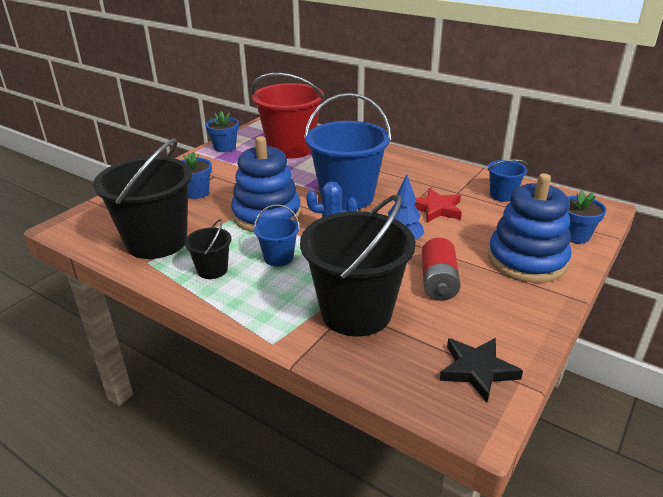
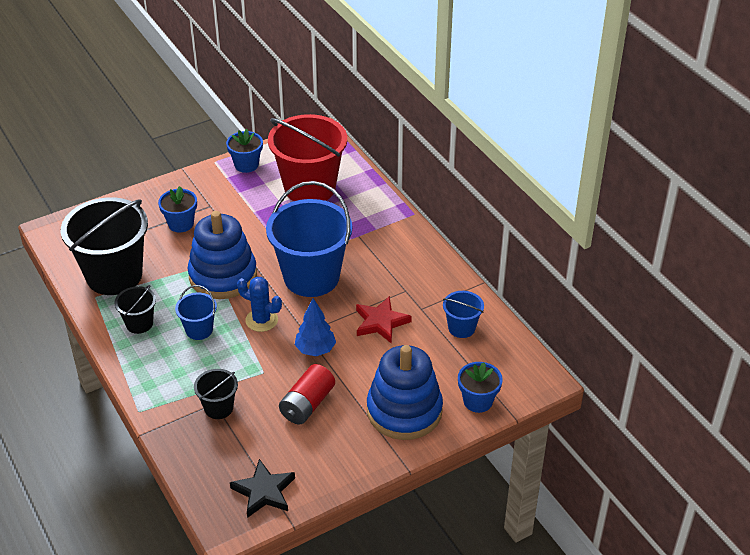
camera: 25 degrees right, 10 degrees up
black bucket [300,194,416,336] -> black bucket [194,369,238,419], size x0.47

